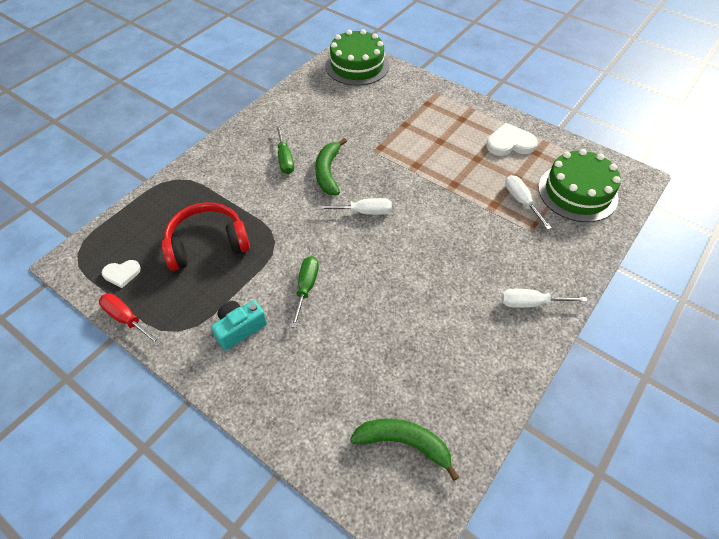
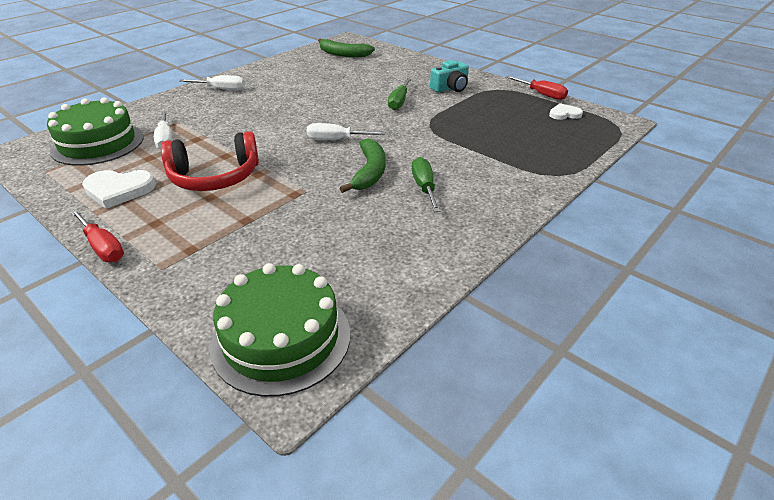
camera: 175 degrees left, 15 degrees down
red headphones [162,202,250,271] -> red headphones moved to [161,131,259,191]
none -> red screwdriver [71,210,124,262]

